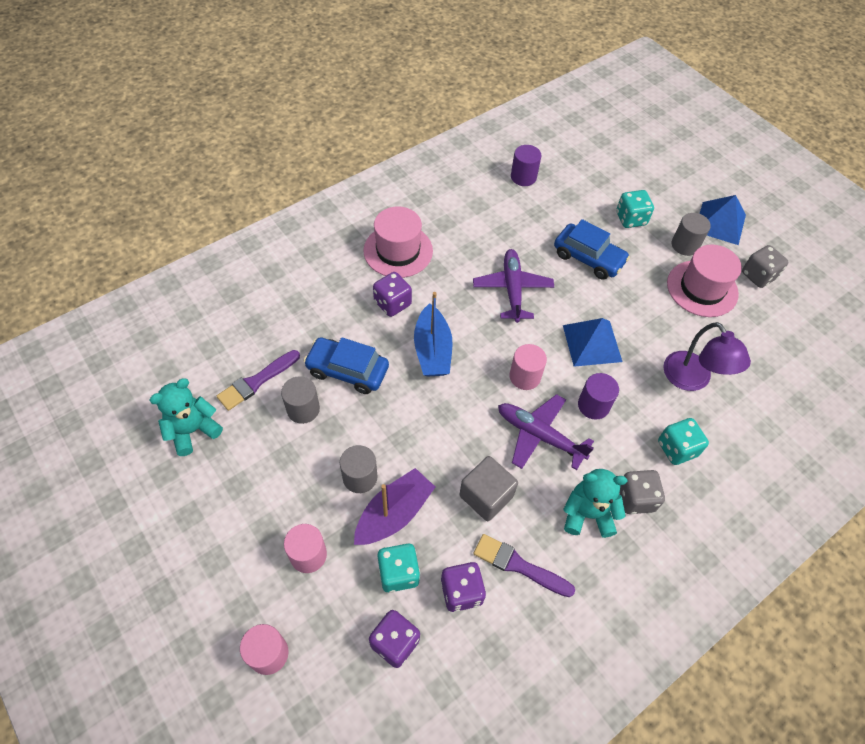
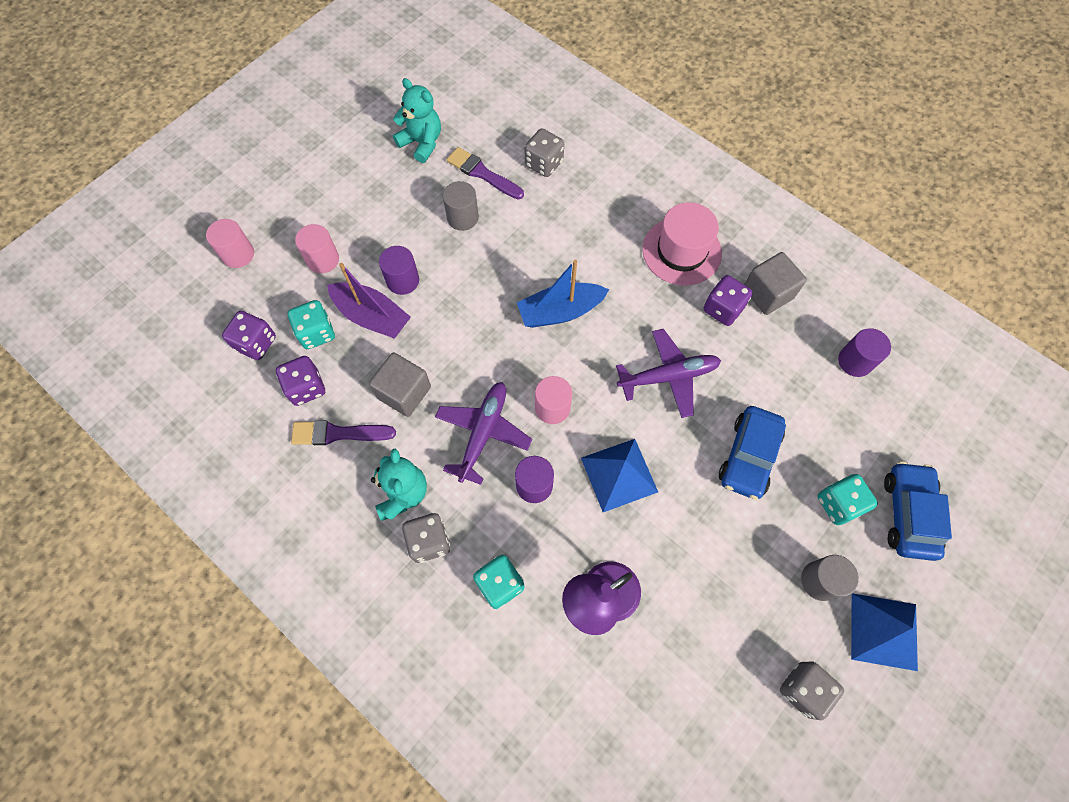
camera: 80 degrees right, 10 degrees up
blue car [304,337,389,394] -> blue car moved to [884,462,952,561]
grey cylinder [340,445,377,493] -> purple cylinder [379,246,419,295]
purple dice [373,272,412,317] -> purple dice moved to [704,275,752,326]
purple brush [473,534,575,597] -> purple brush turned 105 degrees counterclockwise [291,420,396,445]
pink hat [667,245,742,317] -> none
none -> grey dice [525,128,564,177]
none -> grey cube [744,252,807,315]

